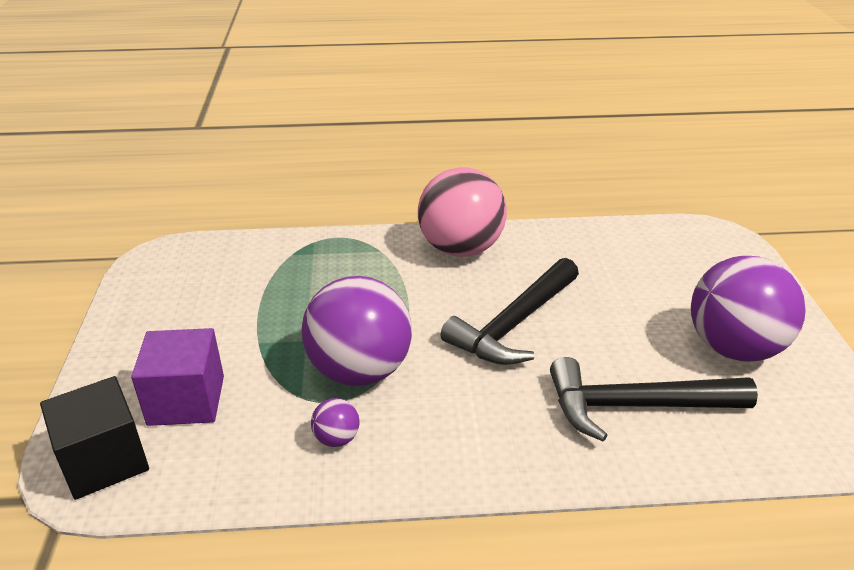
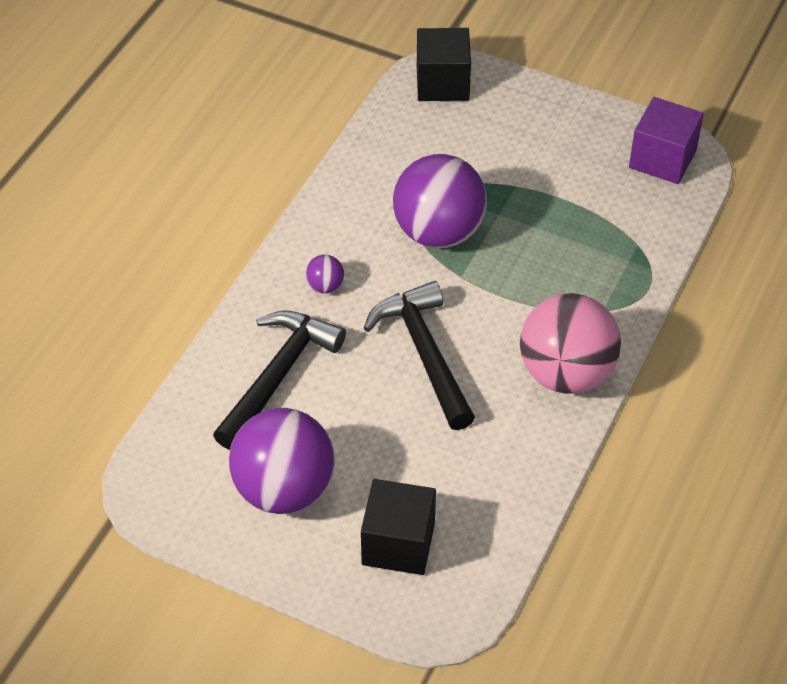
camera: 120 degrees right, 15 degrees up
purple cube [131,328,224,426] -> purple cube moved to [629,97,704,184]
purple ball [311,398,359,447] -> purple ball moved to [305,255,344,294]
none -> black cube [361,479,436,575]

